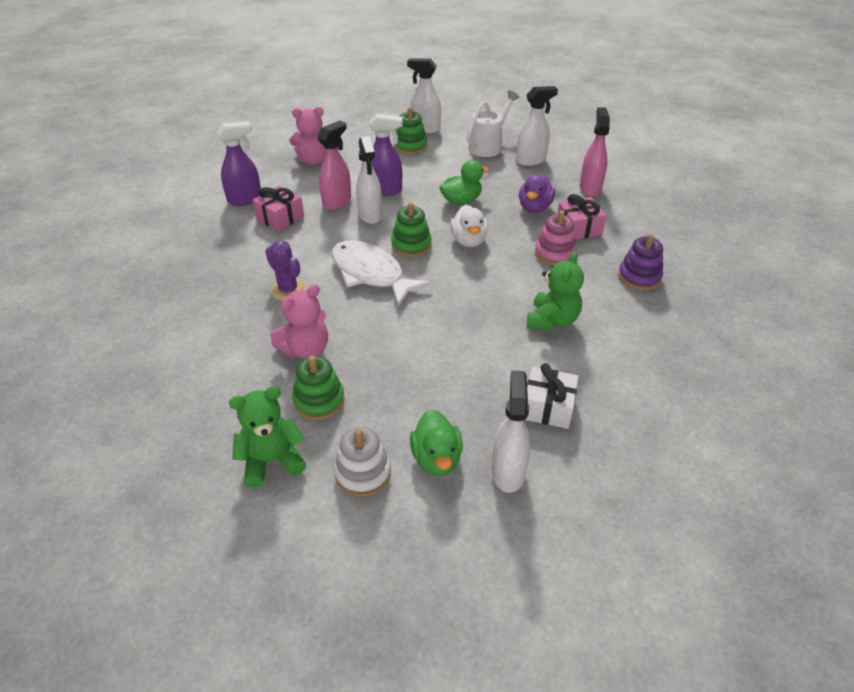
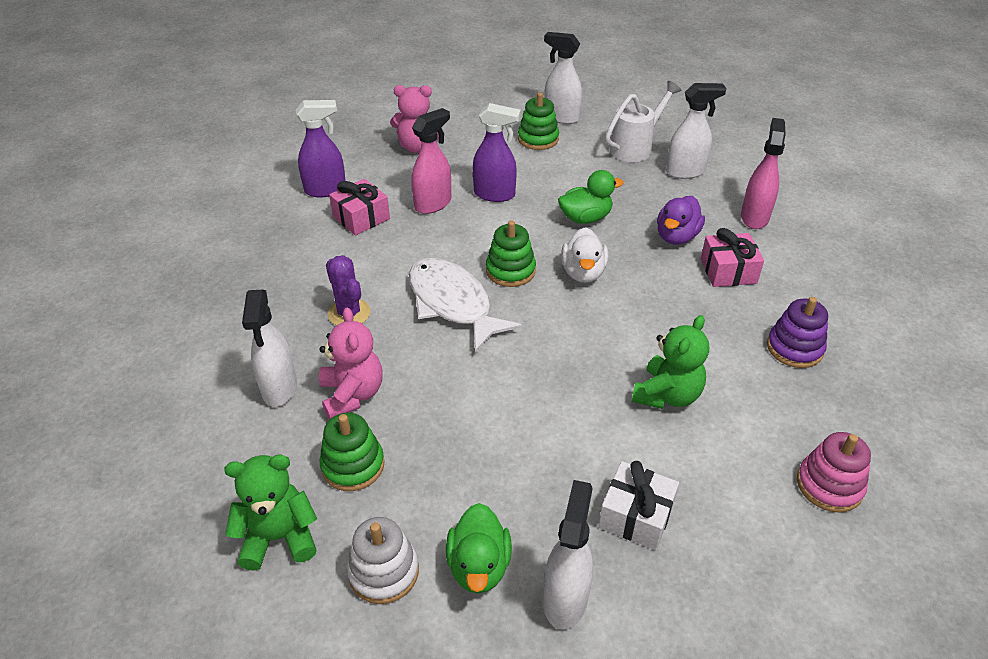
camera: 10 degrees right, 0 degrees up
pink teddy bear [270,284,328,359] -> pink teddy bear turned 75 degrees counterclockwise [319,307,382,419]
white spray bottle [356,136,382,224] -> white spray bottle moved to [242,290,297,407]
pink stacking toy [535,211,577,266] -> pink stacking toy moved to [797,432,871,513]

